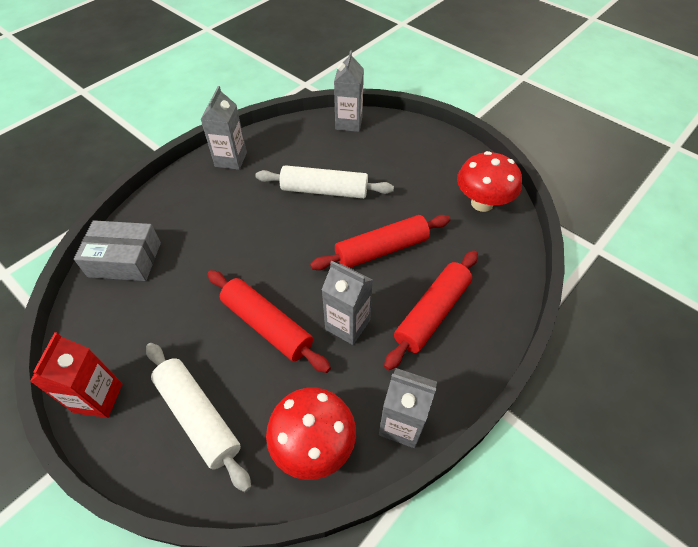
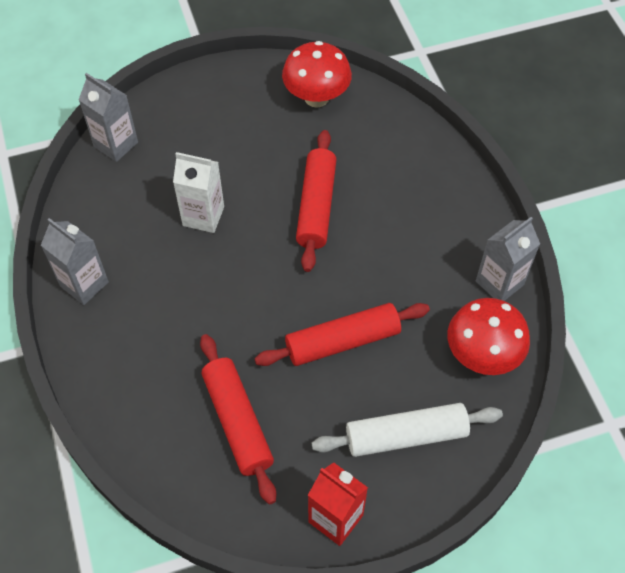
camera: 60 degrees left, 5 degrees up
grey box [74,220,161,281] -> none
white rolling pin [255,165,394,199] -> white carton [173,152,224,233]
grey carton [322,261,373,345] -> none
red rolling pin [384,251,478,370] -> red rolling pin moved to [200,334,276,505]

